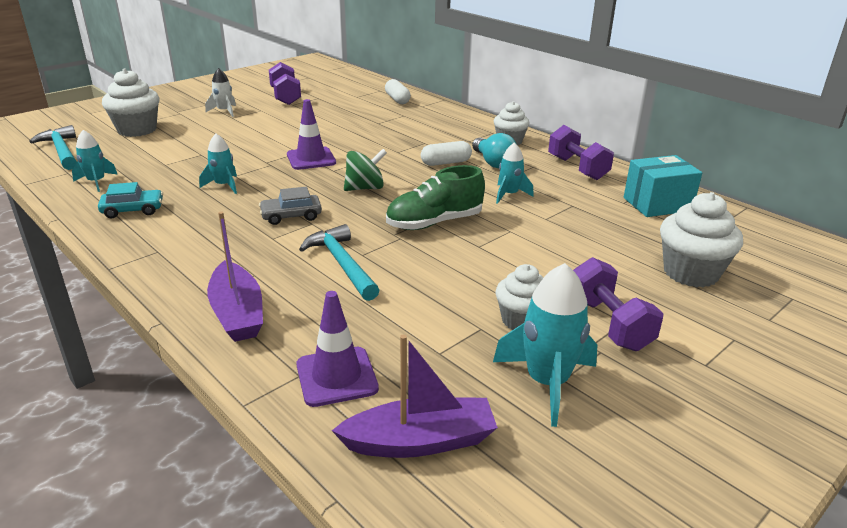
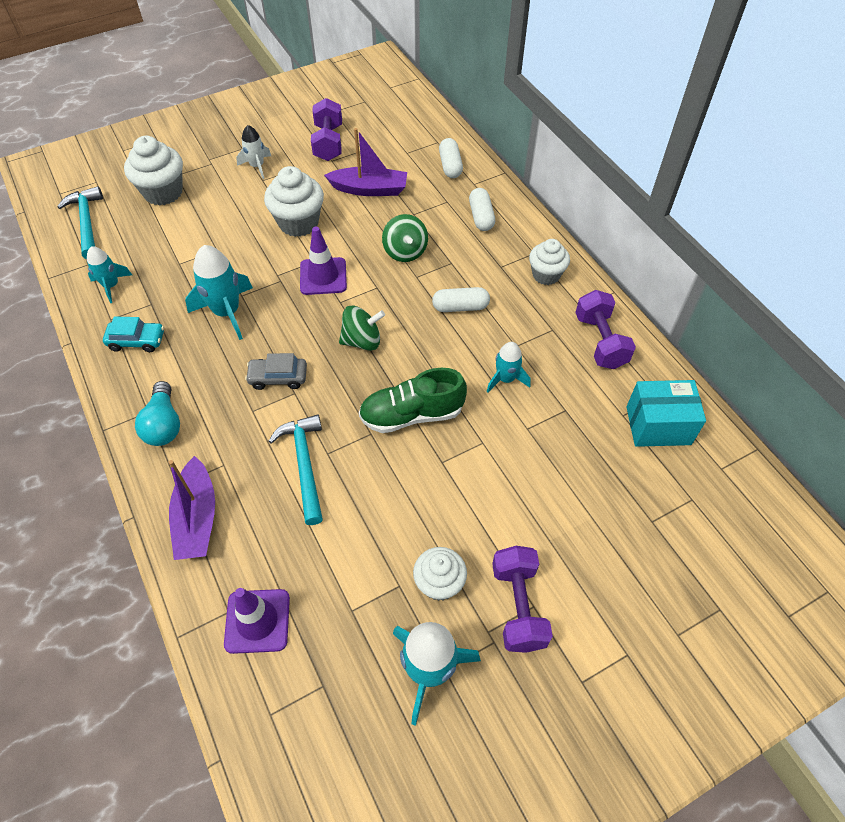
camera: 15 degrees right, 25 degrees up
turquoise rocket [199,134,237,194] -> turquoise rocket [185,245,253,340], size x1.65
purple boat [332,334,498,458] -> purple boat moved to [324,128,407,196]
turquoise light bulb [472,133,516,168] -> turquoise light bulb moved to [135,381,180,446]
white cupcake [660,192,743,288] -> white cupcake moved to [264,166,324,237]
none -> green spinning top [382,214,428,262]
none -> white capsule [469,188,495,231]

